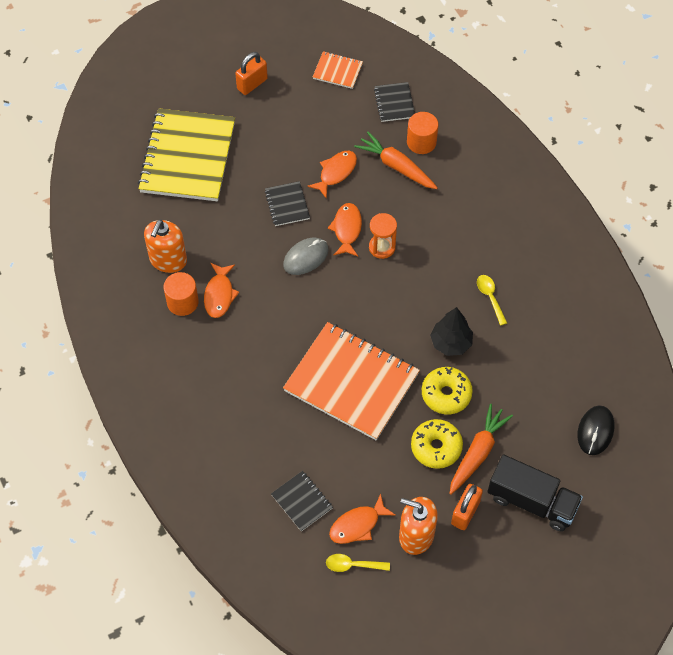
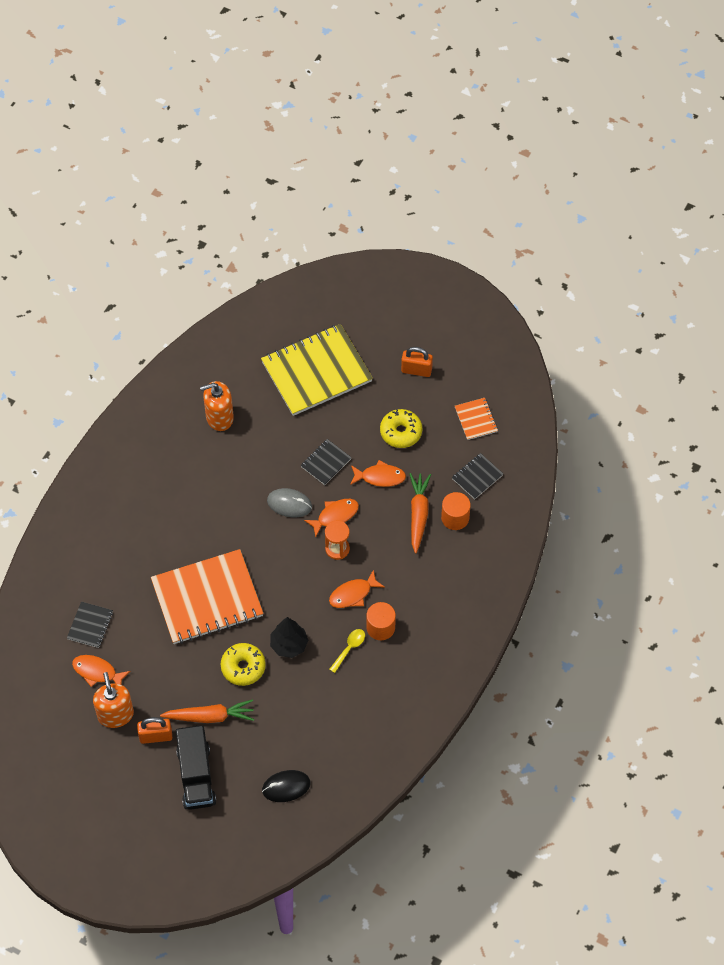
camera: 55 degrees right, 0 degrees up
orange cylinder [164,272,199,316] -> orange cylinder moved to [366,602,396,640]
orange fish [204,263,239,318] -> orange fish moved to [329,570,385,608]
orange notebook [283,322,420,440] -> orange notebook turned 75 degrees clockwise [151,549,263,644]
yellow spoon [326,554,390,572] -> none
yellow donut [411,419,463,469] -> yellow donut moved to [380,409,422,448]

